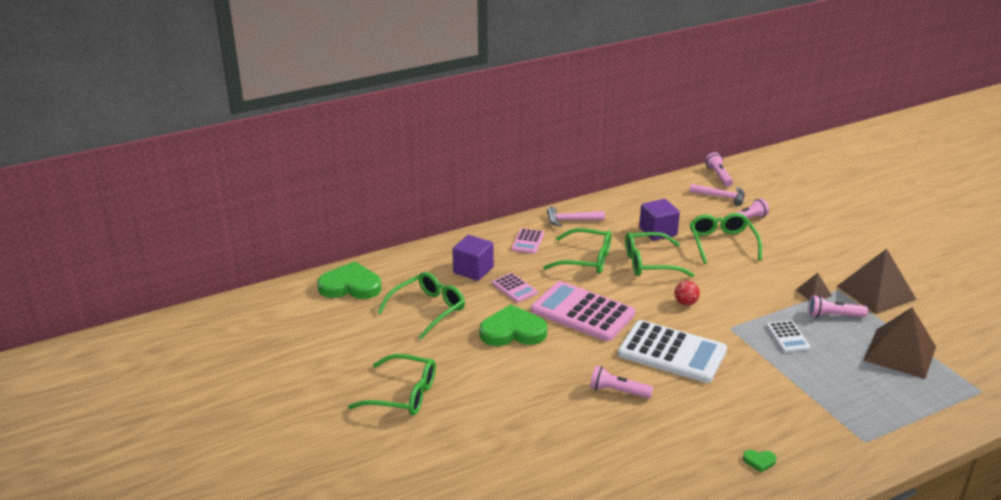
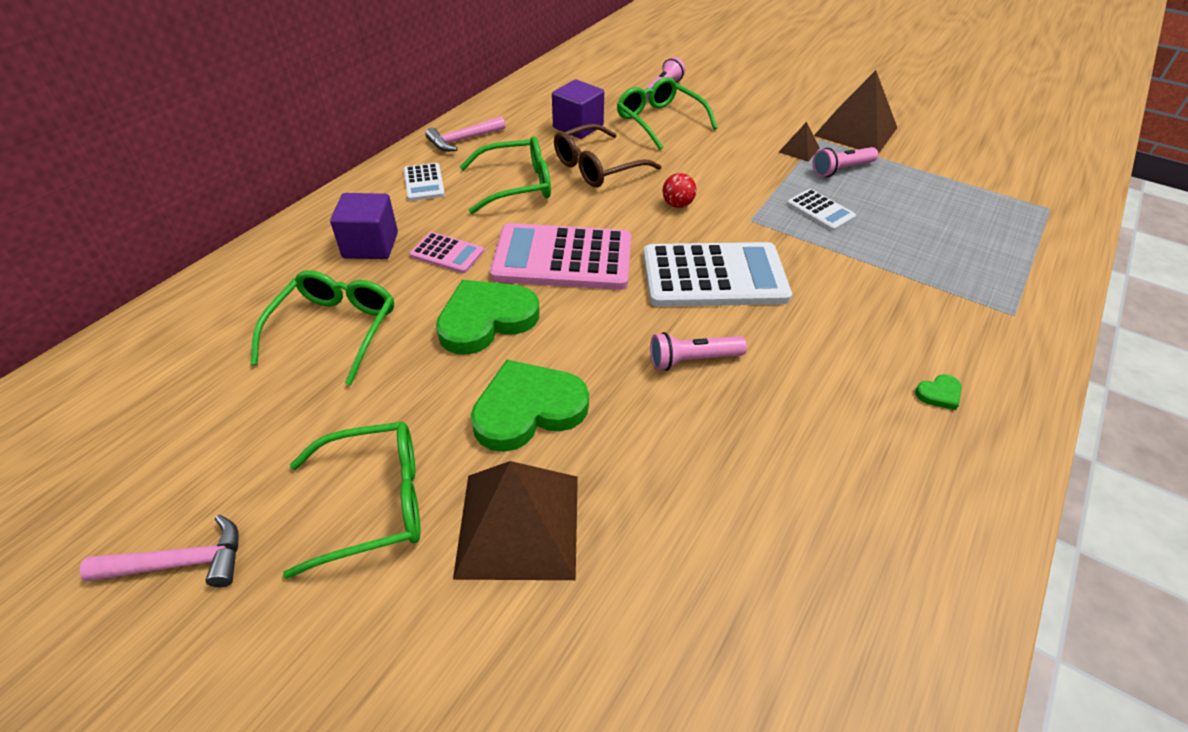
camera: 30 degrees left, 15 degrees up
green heart [317,262,381,299] -> green heart moved to [471,360,589,452]
pink calculator [511,228,544,254] -> white calculator [404,163,445,201]
green glasses [625,232,694,277] -> brown glasses [554,124,661,187]
pink hammer [690,183,745,206] -> pink hammer moved to [80,515,239,587]
pink flashlight [705,152,733,187] -> none
brown pyramid [863,307,936,379] -> brown pyramid moved to [453,461,578,580]

